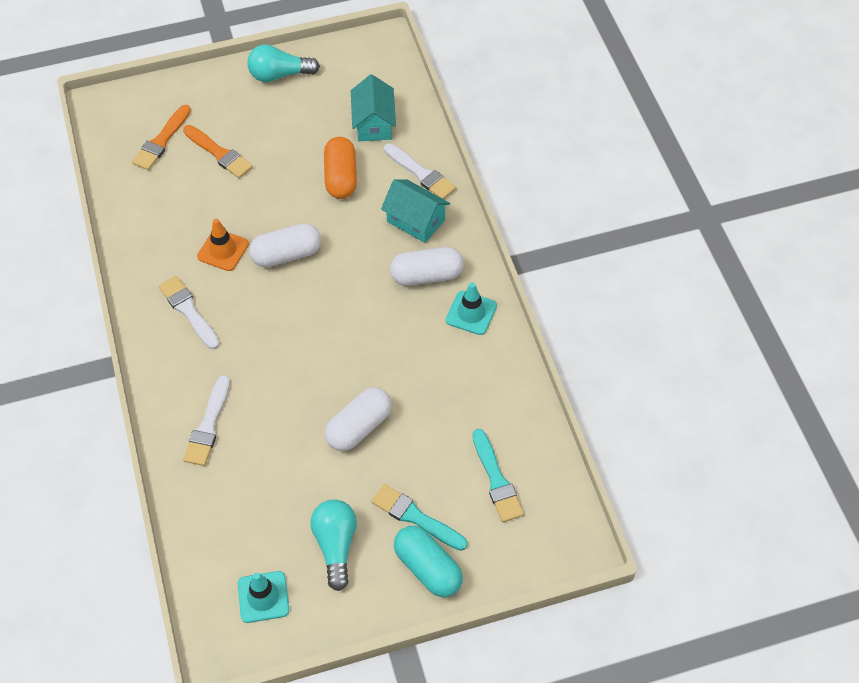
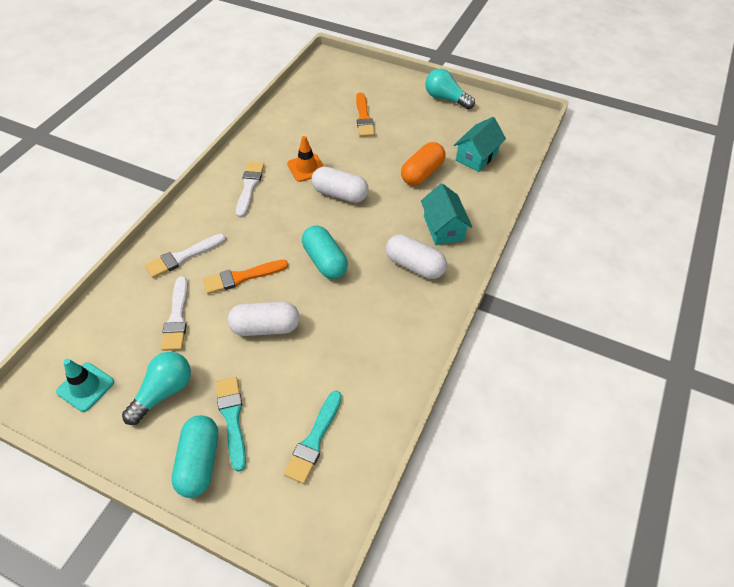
camera: 40 degrees right, 5 degrees down
orange brush [132,105,191,170] -> orange brush moved to [203,260,288,294]
white brush [384,143,456,199] -> white brush moved to [161,276,188,351]
turquoise traffic cone [446,282,497,335] -> none
none -> turquoise capsule [302,225,348,279]

